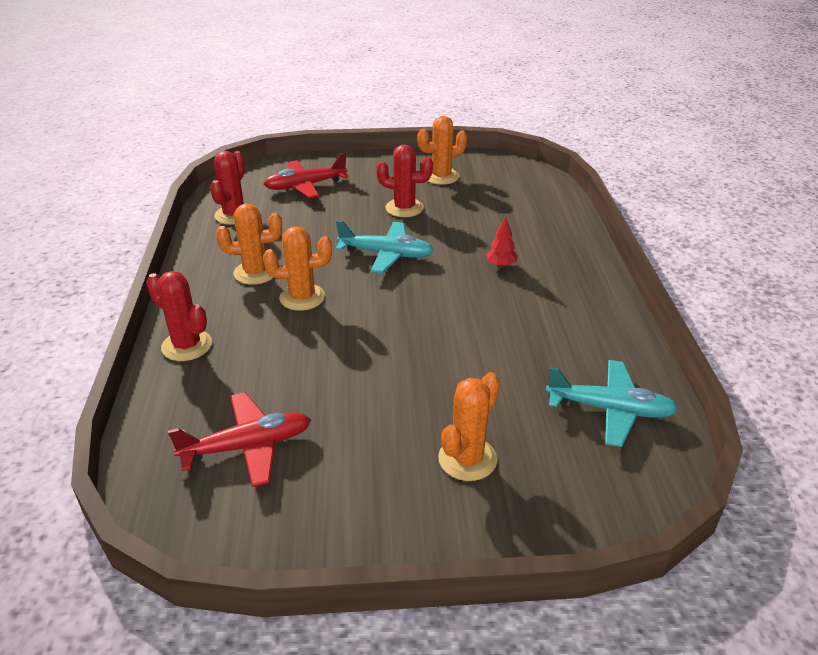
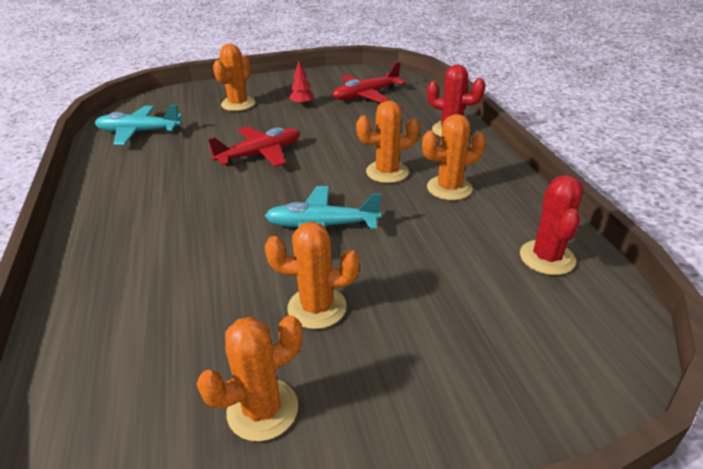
camera: 170 degrees right, 0 degrees up
red plane [264,153,349,198] -> red plane moved to [208,126,300,167]
red cactus [376,144,433,217] -> orange cactus [265,221,359,329]
red tree [486,216,518,267] -> red tree moved to [289,61,314,106]

